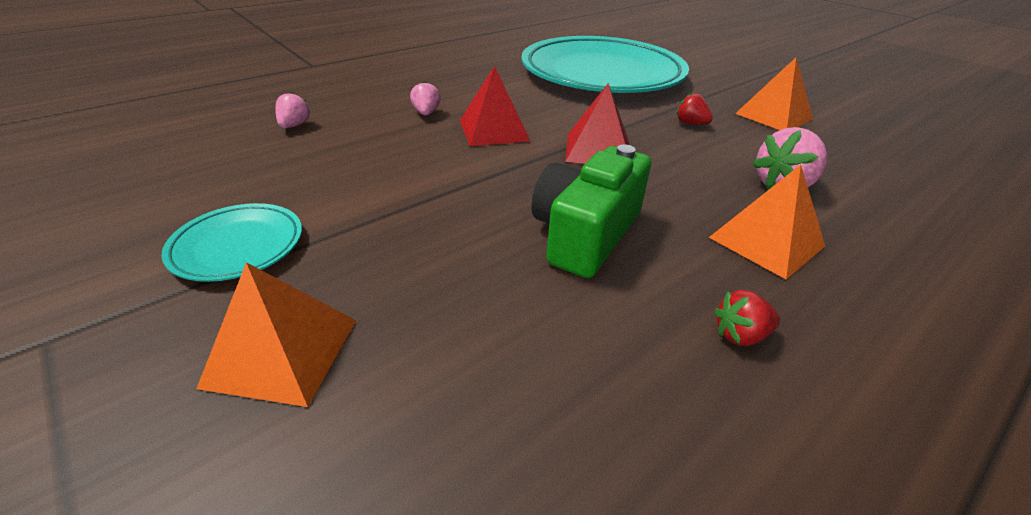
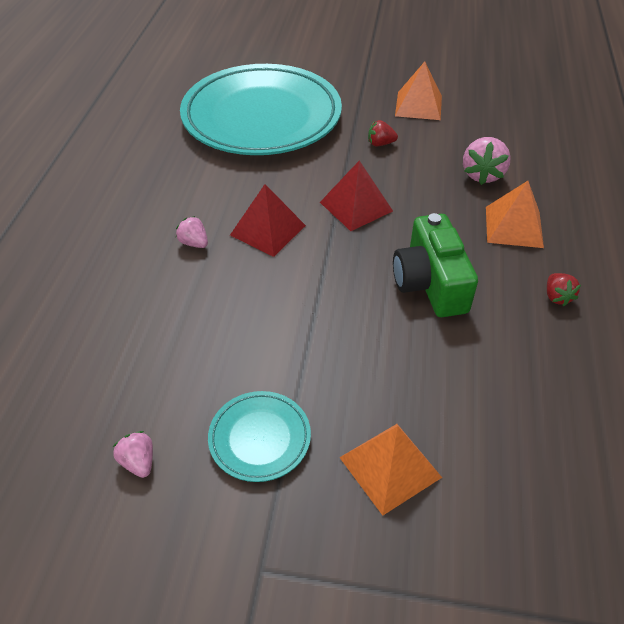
camera: 40 degrees left, 10 degrees up
pink strawberry [275,92,311,128] -> pink strawberry moved to [113,431,153,478]
red strawberry [714,290,780,346] -> red strawberry turned 45 degrees counterclockwise [547,273,581,306]

